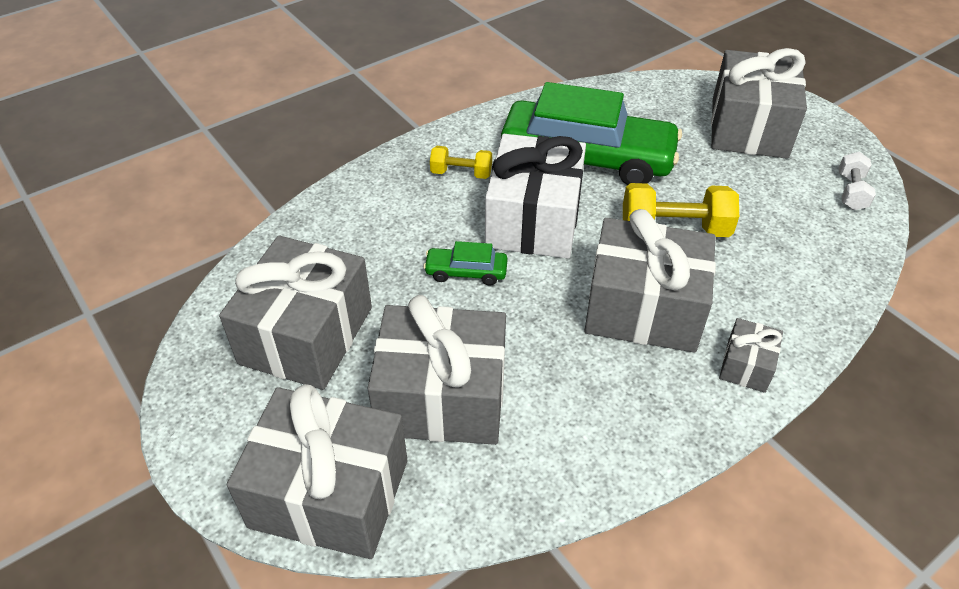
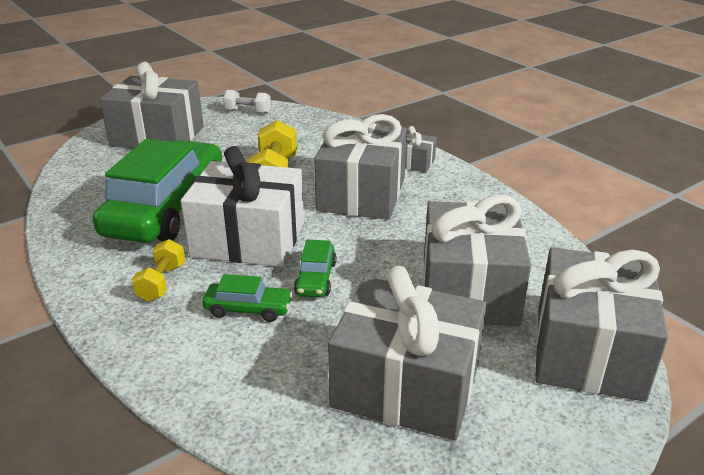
camera: 90 degrees left, 15 degrees down
none -> green car [203,274,293,322]

